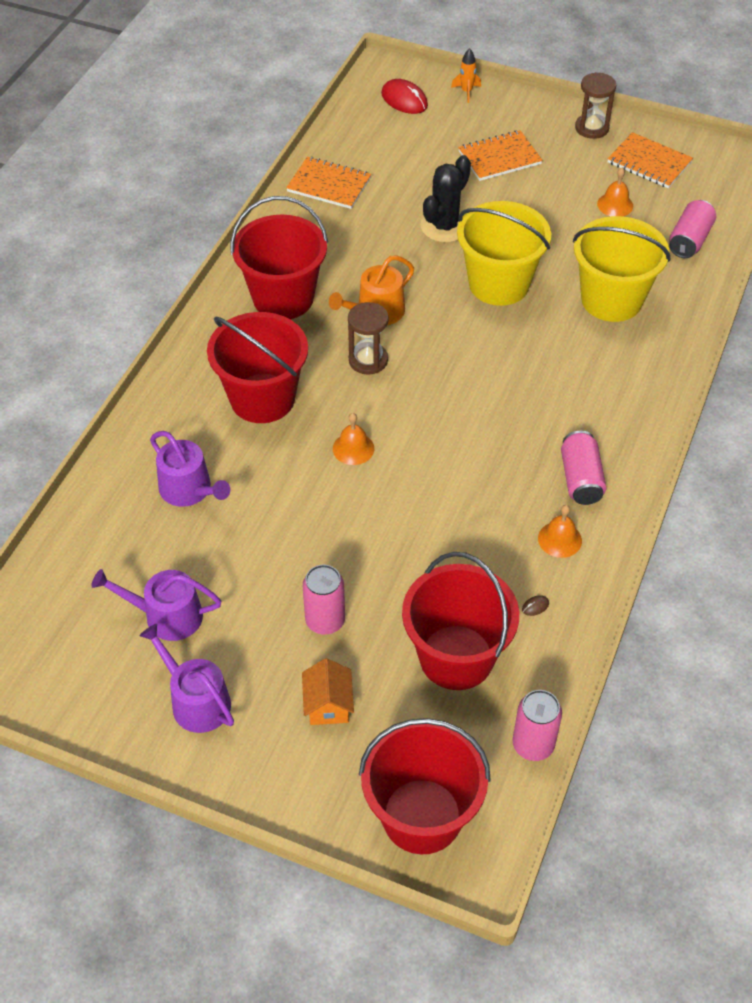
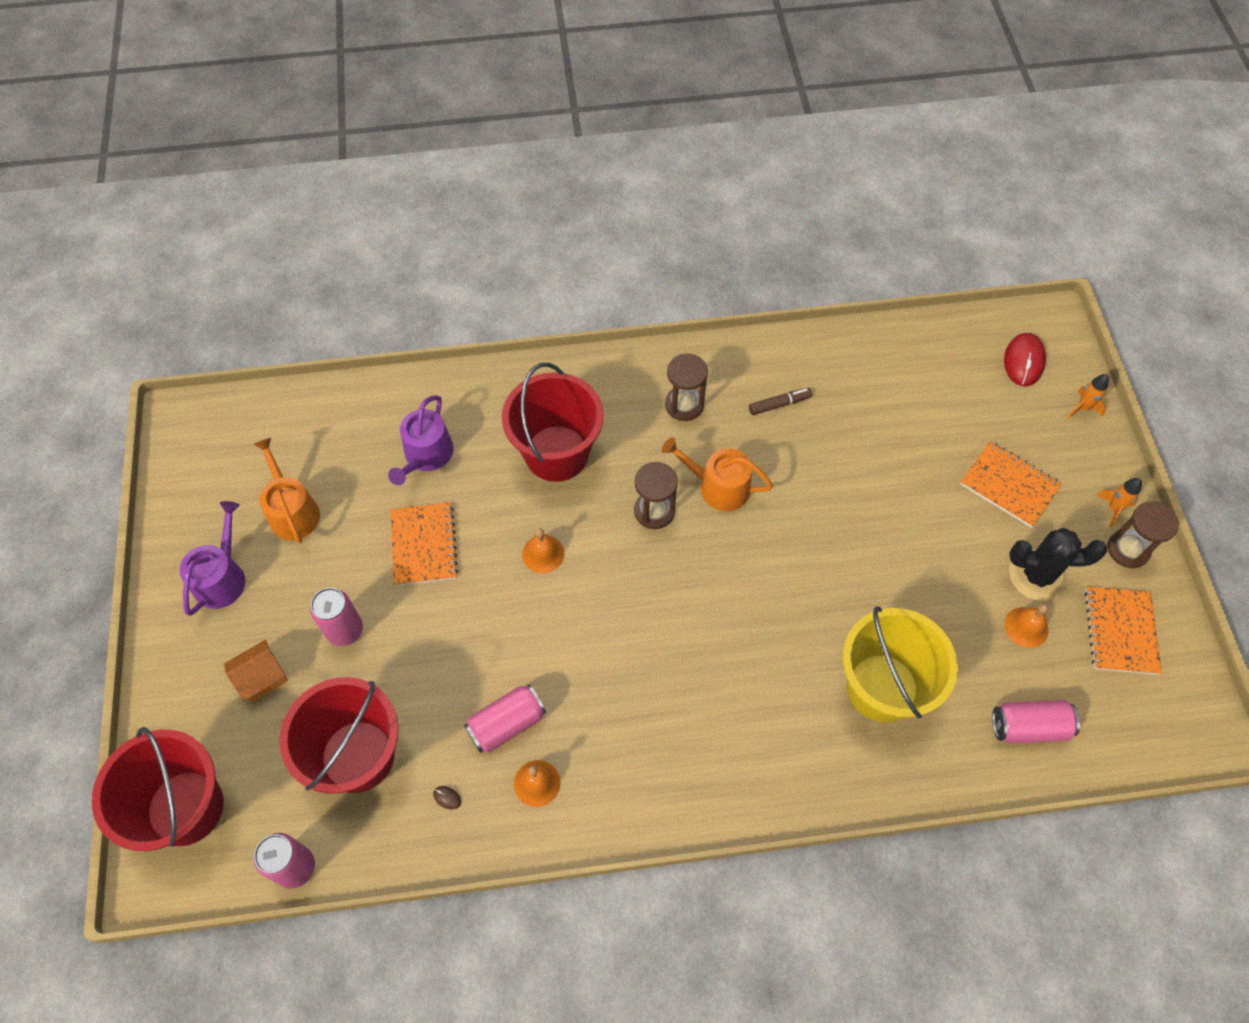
camera: 60 degrees right, 10 degrees up
purple watering can [91,569,221,641] -> orange watering can [253,438,320,543]
red bucket [231,196,328,319] -> brown hourglass [665,354,708,421]
orange notebook [286,157,371,209] -> orange notebook moved to [391,502,458,586]
black cactus [421,155,471,243] -> black cactus moved to [1009,528,1107,601]
yellow bucket [457,201,551,306] -> none
pink can [561,431,607,505] -> pink can moved to [464,684,546,753]
none -> brown marker [749,388,812,415]
none -> orange rocket [1096,478,1142,527]

